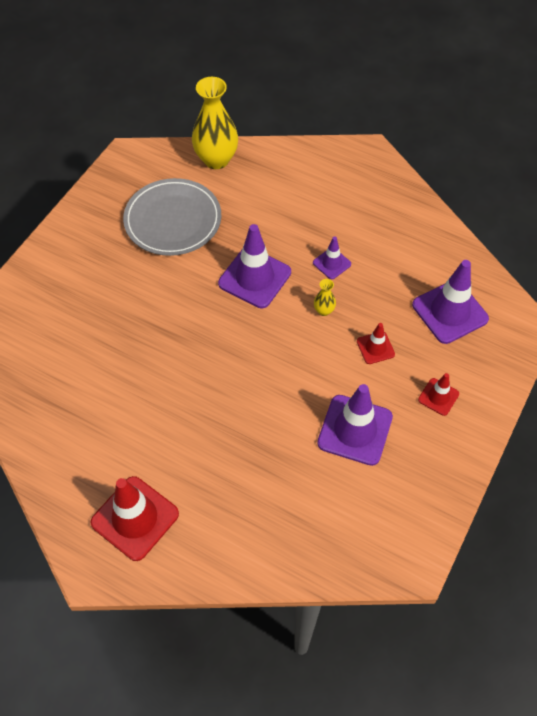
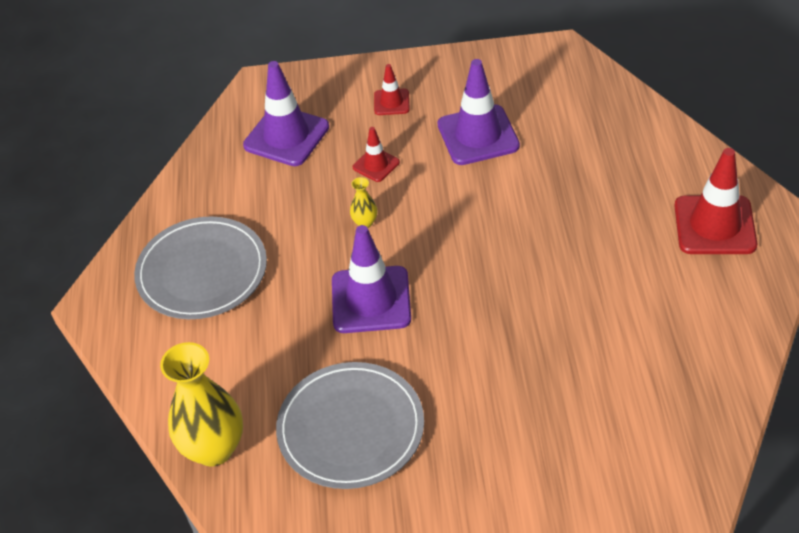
camera: 120 degrees left, 10 degrees down
purple traffic cone [313,236,351,279] -> none
none -> grey plate [134,216,267,319]

